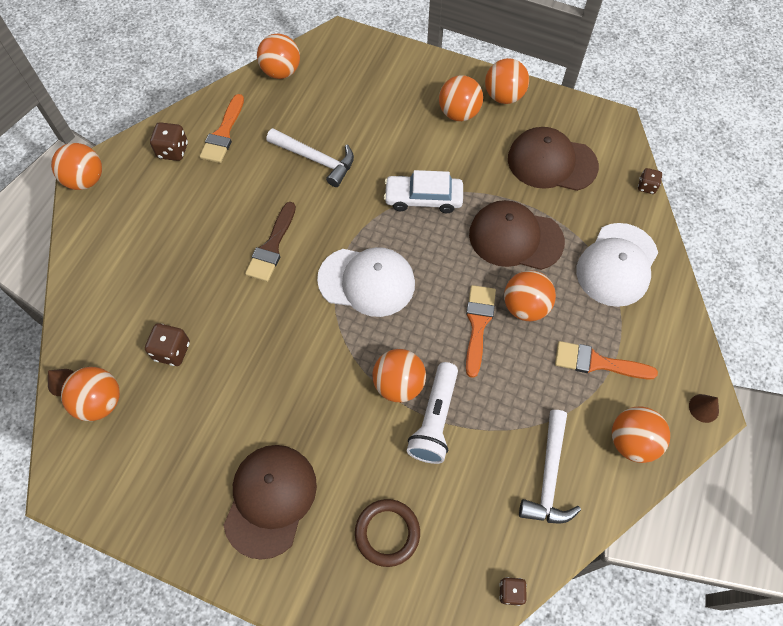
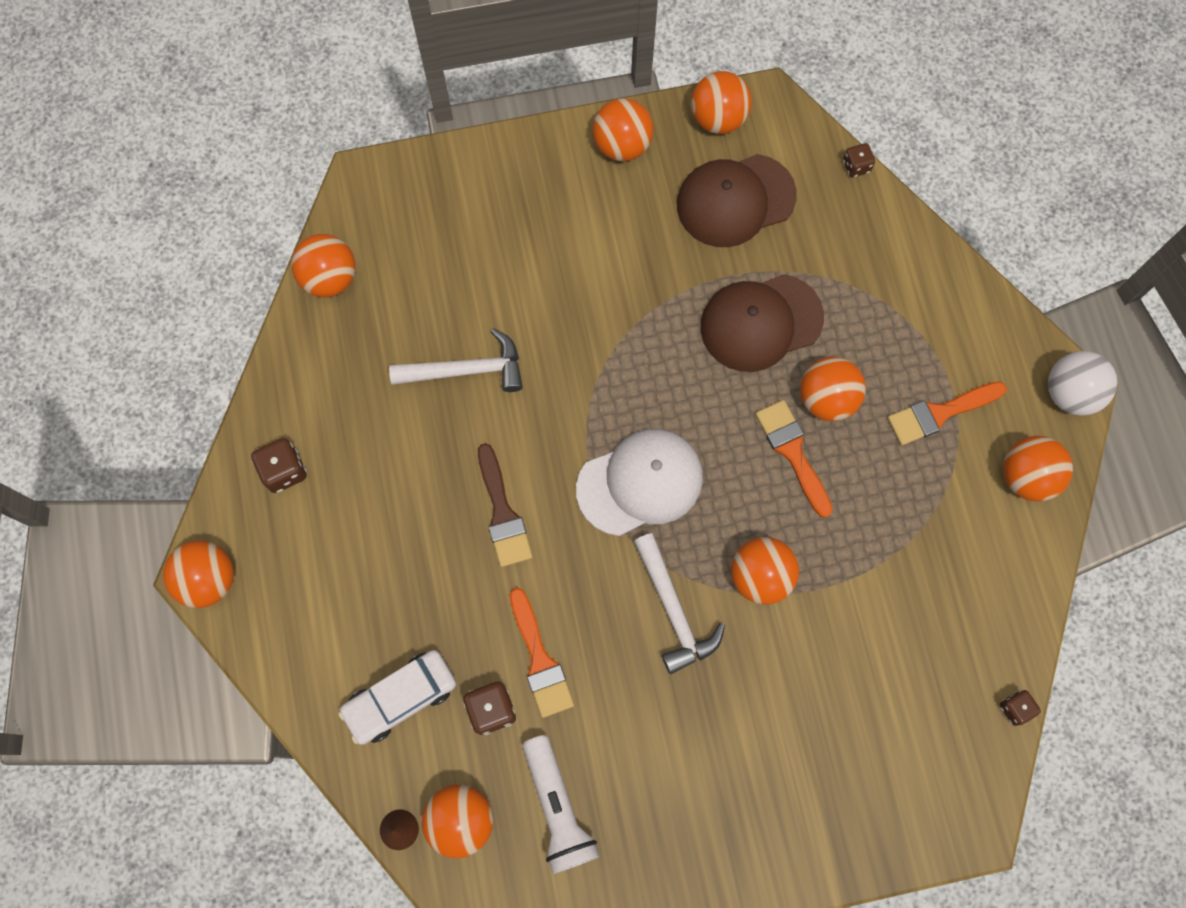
camera: 35 degrees left, 10 degrees up
orange brush [199,94,244,163] -> orange brush moved to [510,587,574,718]
brown cap [223,445,317,560] -> none
brown ring [355,499,420,567] -> none
white car [384,170,463,213] -> white car moved to [338,650,456,745]
white flashlight [407,362,458,464] -> white flashlight moved to [523,735,599,874]
orange ball [439,75,483,121] -> orange ball moved to [691,71,752,134]
white hammer [519,410,581,523] -> white hammer moved to [634,533,725,674]
white cap [576,223,658,307] -> none
brown cone [689,394,719,423] -> white ball [1048,351,1117,416]

